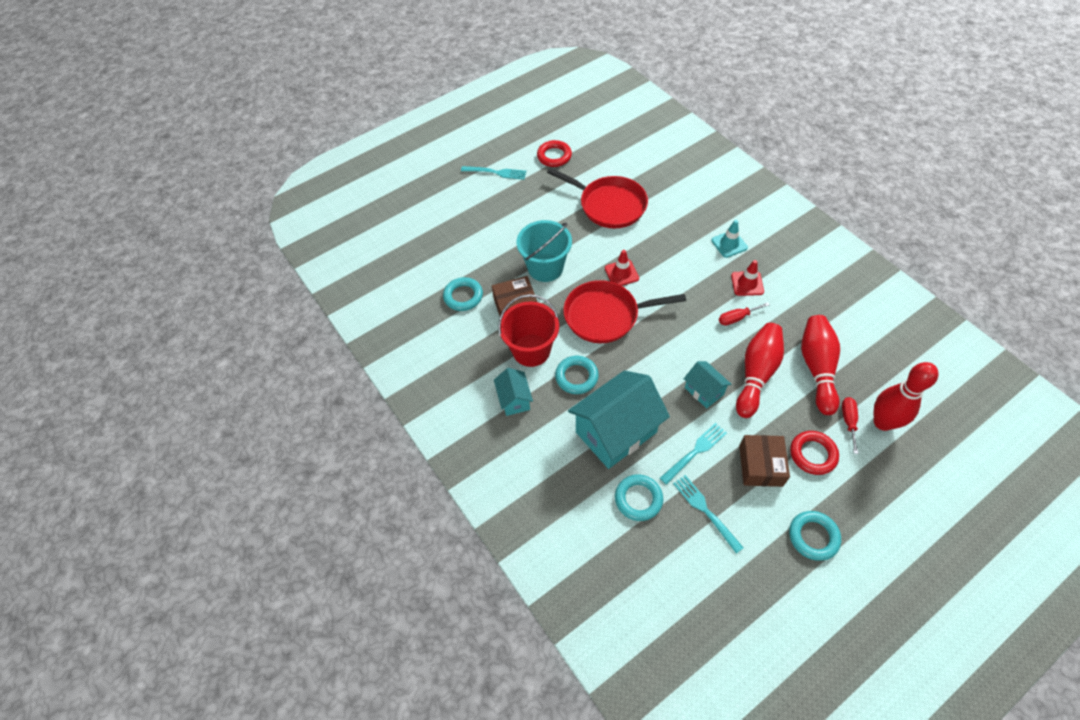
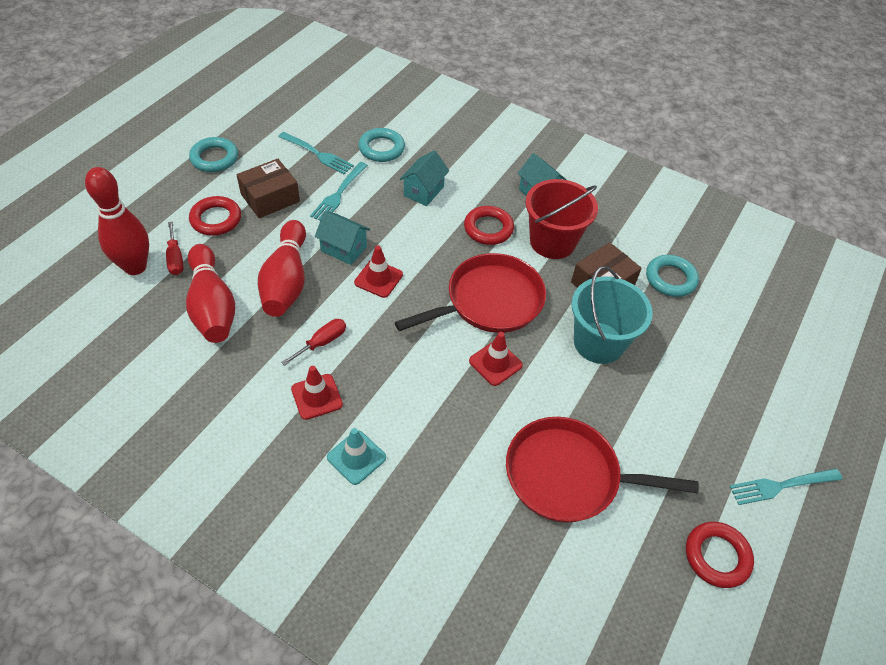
camera: 150 degrees right, 5 degrees down
turquoise ring [555,356,599,394] -> red ring [464,206,514,245]
turquoise house [568,370,670,469] -> turquoise house [400,150,449,206], size x0.50
brown box [739,435,790,487] -> brown box turned 75 degrees clockwise [237,159,300,218]
none -> red traffic cone [354,246,403,298]

